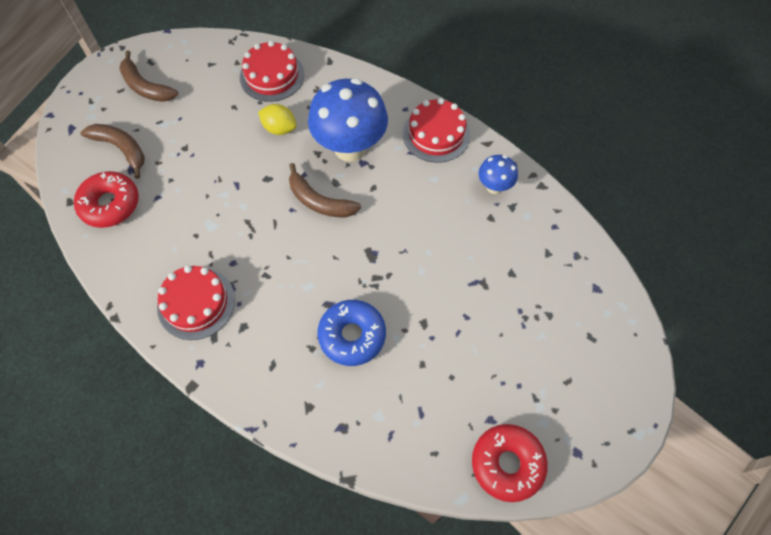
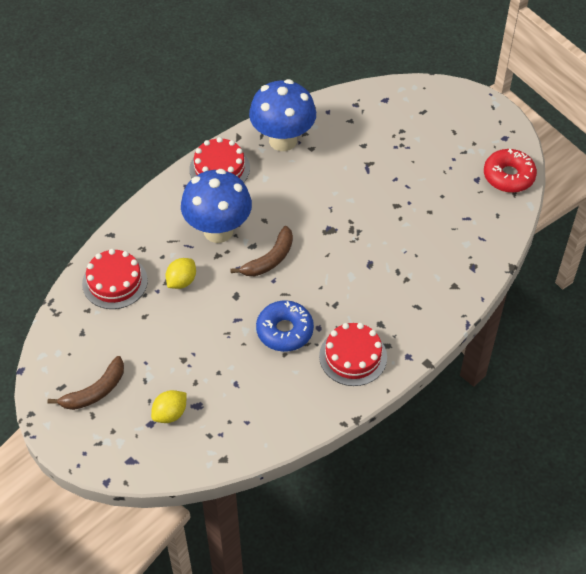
camera: 80 degrees left, 10 degrees down
red donut [74,171,139,228] -> none
brown banana [81,124,145,179] -> yellow lemon [151,390,187,423]
blue donut [317,300,386,366] -> blue donut moved to [256,300,314,352]
blue mushroom [479,155,518,194] -> blue mushroom [249,79,316,151], size x2.03

